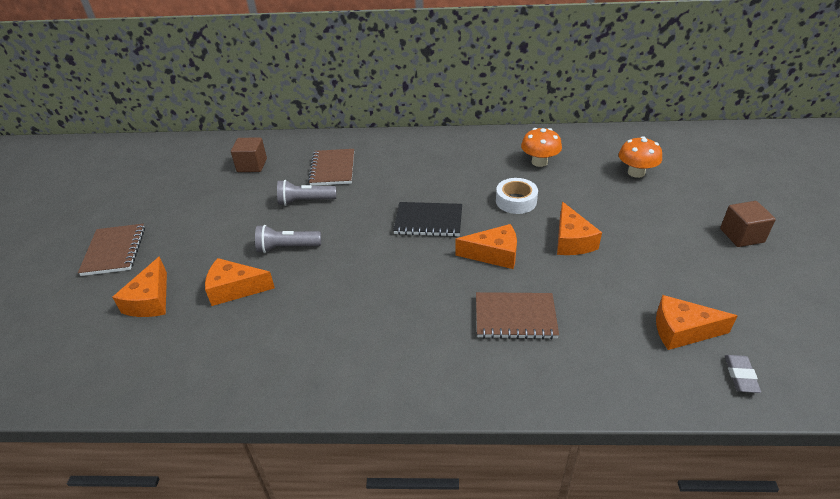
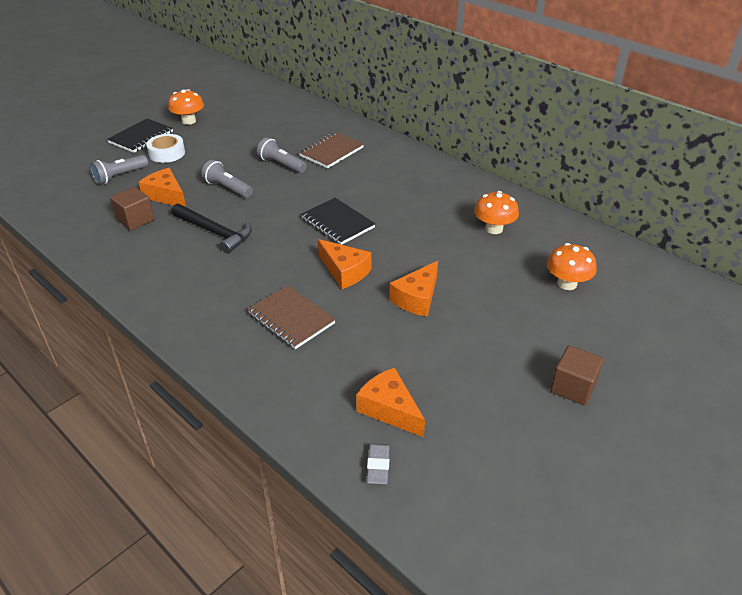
camera: 40 degrees right, 0 degrees up
brown notebook [78,224,145,276] -> black notebook [107,118,173,153]
orange cheese [112,256,167,317] -> grey flashlight [90,155,148,185]
brown cube [231,138,267,172] -> brown cube moved to [110,187,155,231]
white tape [496,178,538,214] -> white tape moved to [146,134,185,163]
grey eraser [725,355,761,393] -> grey eraser turned 45 degrees counterclockwise [367,444,390,484]
none -> orange mushroom [168,89,204,125]
none -> black hammer [171,204,252,254]

